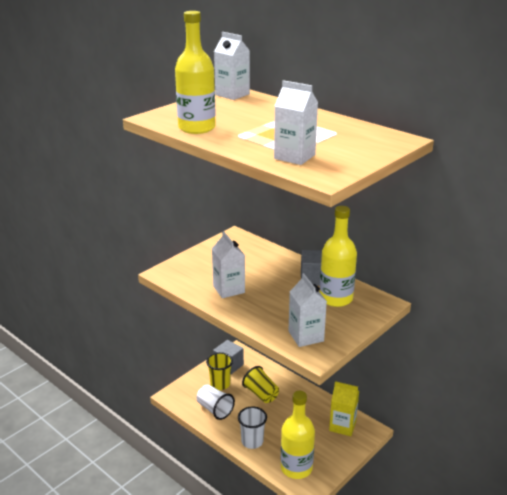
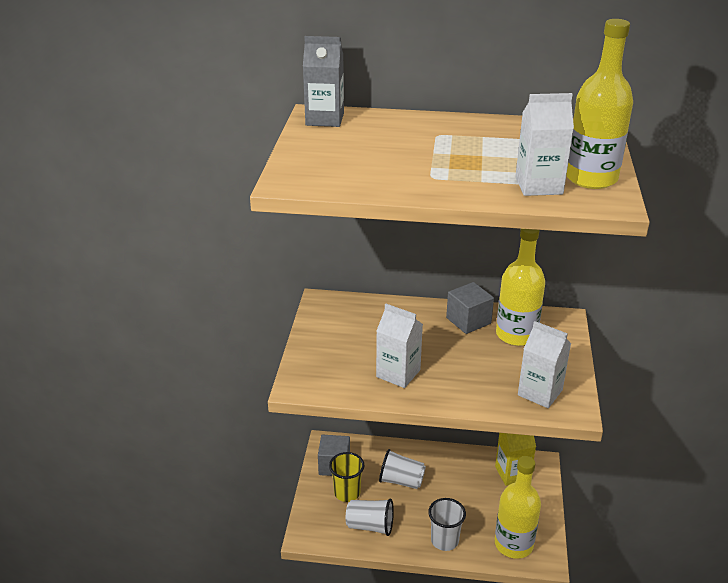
camera: 35 degrees left, 5 degrees up
yellow bottle [175,11,216,134] -> yellow bottle moved to [566,19,633,189]
white carton [214,32,250,100] -> grey carton [303,36,344,127]
yellow cup [242,366,279,403] -> white cup [379,449,426,489]

